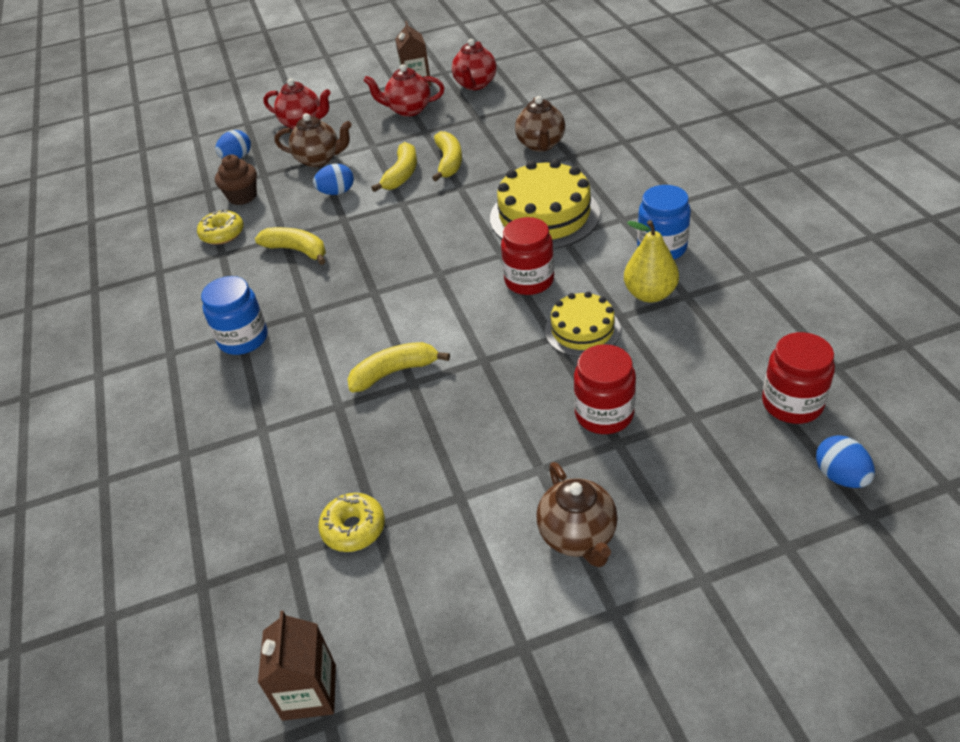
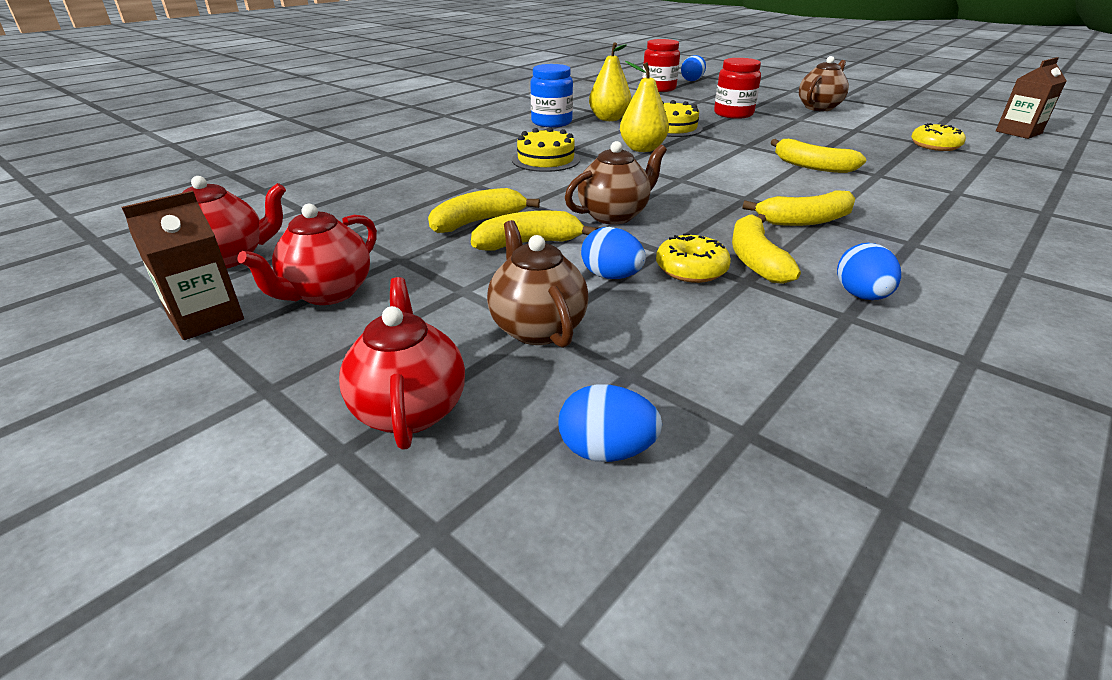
camera: 125 degrees left, 10 degrees down
yellow donut [197,209,244,245] -> yellow donut moved to [656,233,731,283]
blue jar [201,276,268,355] -> none
brown cupcake [215,154,257,205] -> none
red teapot [364,64,444,117] -> red teapot turned 60 degrees clockwise [237,204,377,305]
yellow cake [490,159,600,249] -> yellow cake [512,127,580,172], size x0.59
red jar [501,217,554,295] -> yellow pear [620,61,669,152]
brown teapot [515,96,565,152] -> brown teapot moved to [565,141,667,225]
none -> yellow banana [742,190,855,226]
none -> blue egg [837,243,901,300]

